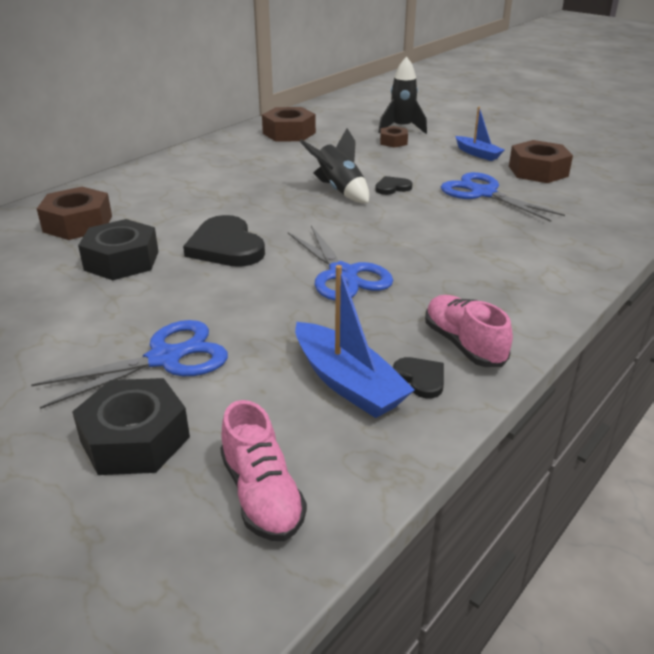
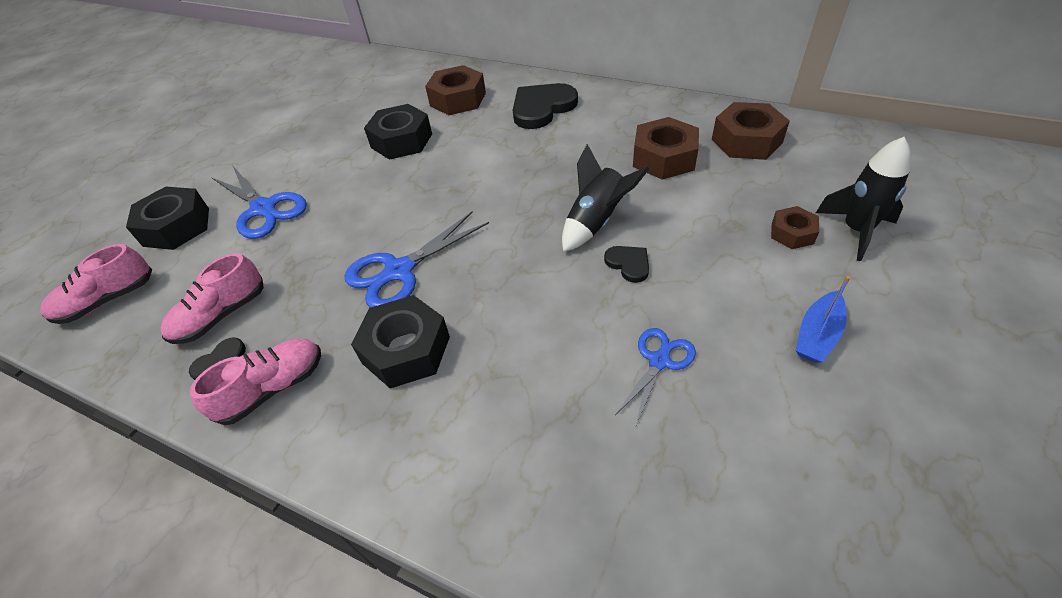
camera: 80 degrees right, 15 degrees up
black heart [183,215,265,267] -> black heart moved to [513,83,578,129]
blue boat [295,265,415,418] -> pink shoe [160,253,264,344]
blue scissors [441,172,565,222] -> blue scissors [615,328,696,425], size x0.61
brown nut [509,140,573,183] -> brown nut moved to [633,117,699,180]
none -> black nut [351,295,450,388]

